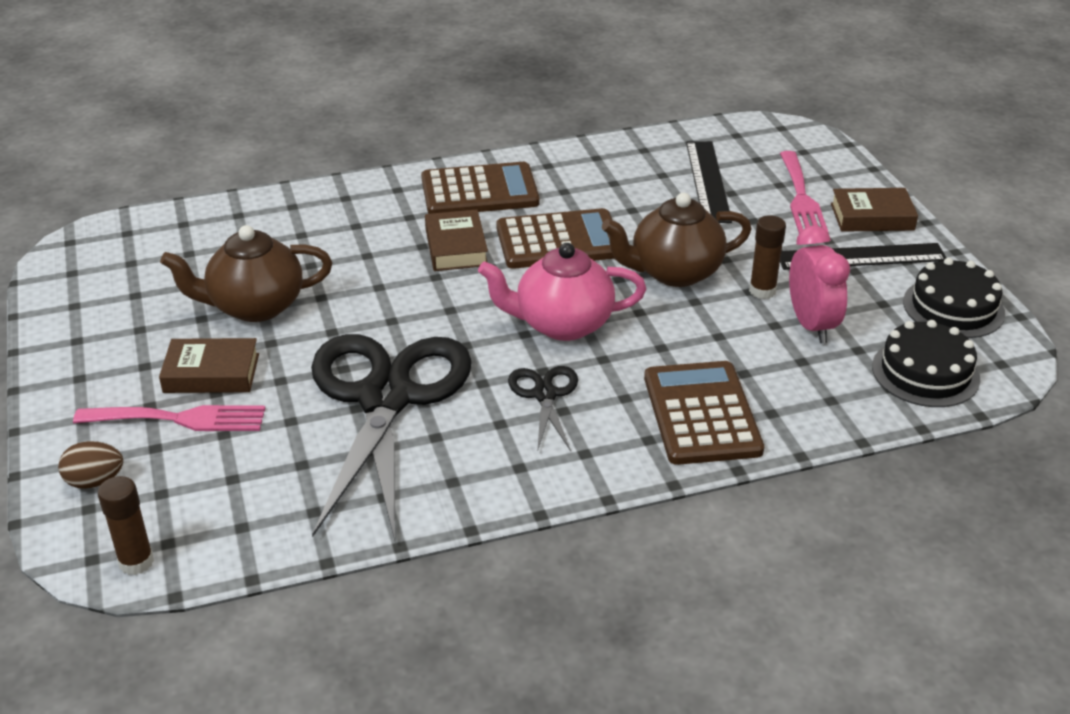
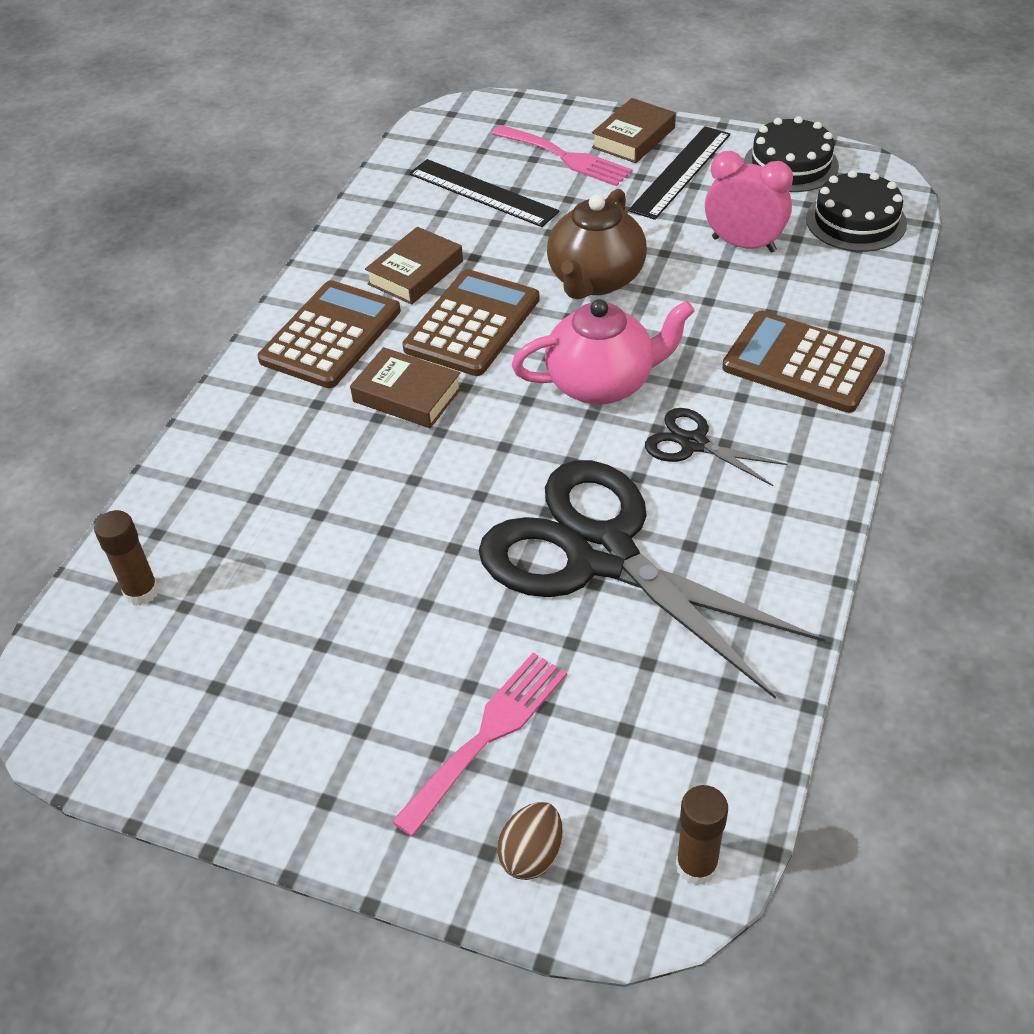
camera: 50 degrees left, 10 degrees up
brown book [159,338,259,393] -> brown book moved to [365,227,463,305]
brown teapot [160,225,332,322] -> none
pink teapot [478,243,646,341] -> pink teapot turned 135 degrees counterclockwise [512,299,695,405]
brown glue stick [749,215,786,299] -> brown glue stick moved to [94,510,159,605]

